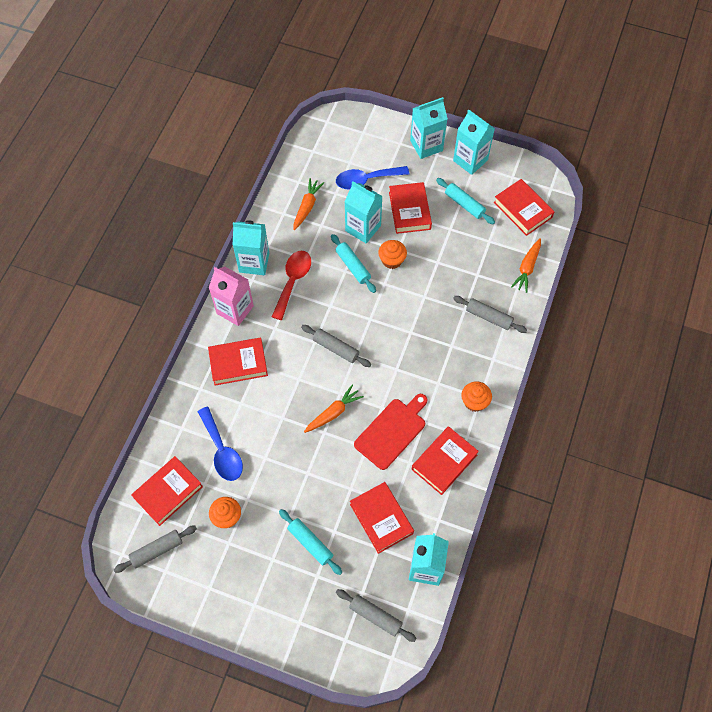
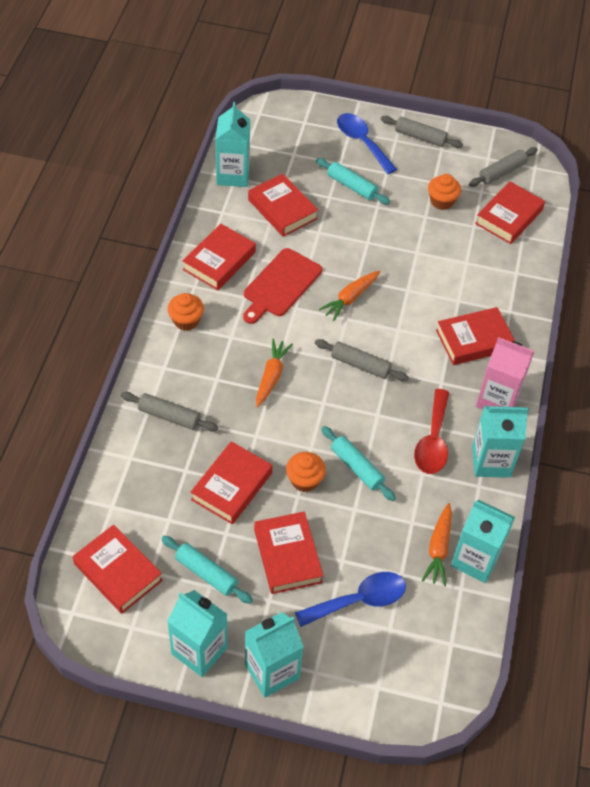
camera: 170 degrees right, 10 degrees down
blue spoon [198,407,243,481] -> blue spoon moved to [337,113,397,174]
grey rolling pin [336,589,417,642] -> grey rolling pin moved to [380,116,463,148]
turquoise carton [345,181,383,244] -> turquoise carton moved to [451,500,515,583]
orange carrot [511,238,541,293] -> orange carrot moved to [256,338,293,407]
none -> red book [190,441,272,525]

